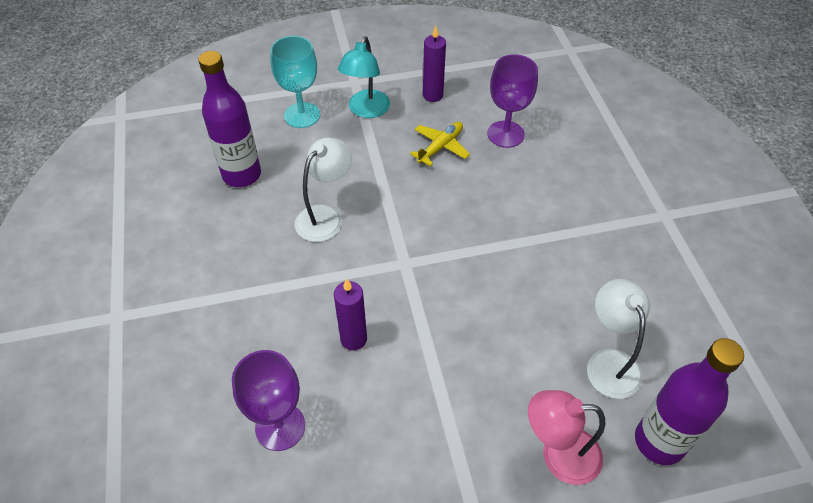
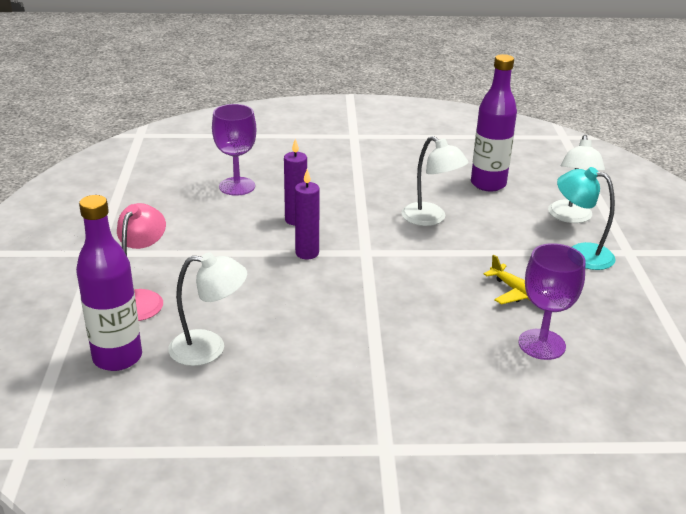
camera: 100 degrees right, 20 degrees down
turquoise goblet [270,36,320,128] -> white lamp [548,135,605,223]
purple candle [423,25,446,102] -> purple candle moved to [295,169,320,259]

